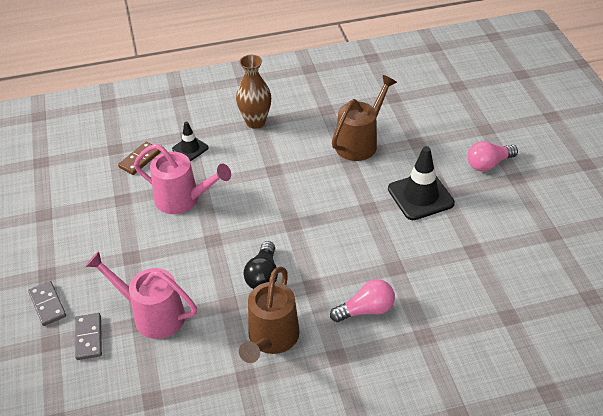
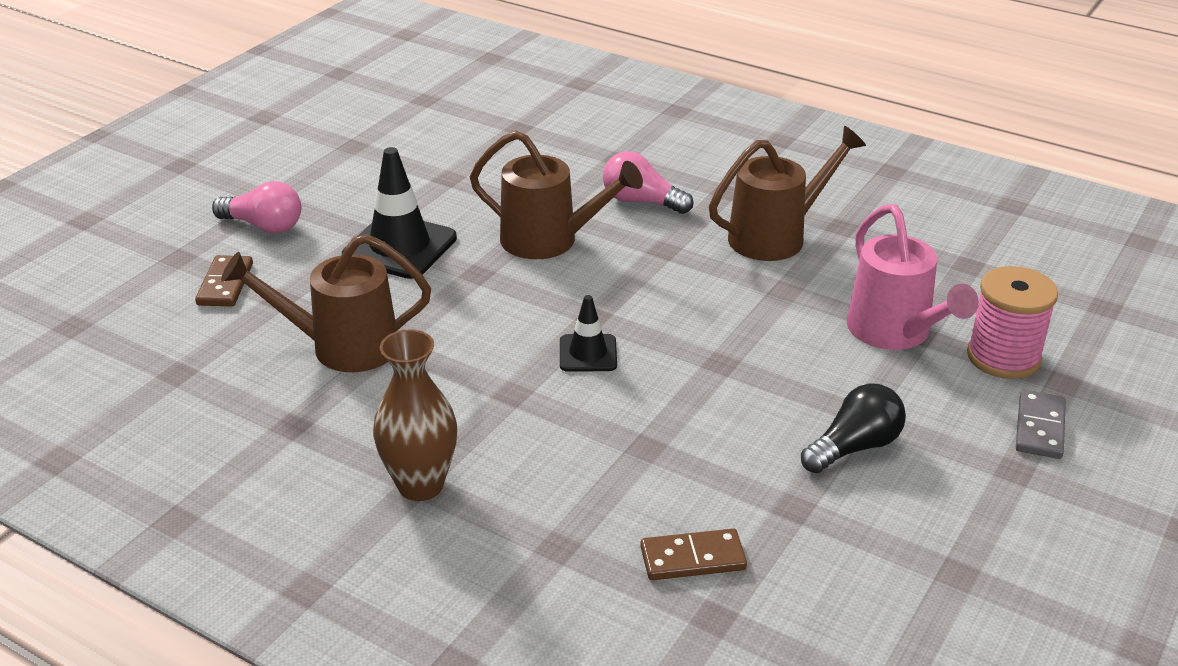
camera: 135 degrees left, 10 degrees down
grey domino [75,313,102,360] -> pink spool [967,266,1058,379]
pink watering can [134,144,231,214] -> none
black traffic cone [172,122,208,161] -> black traffic cone moved to [560,295,617,372]
black light bulb [243,241,278,289] -> black light bulb moved to [801,383,906,473]
none -> brown domino [195,255,253,306]
none -> brown watering can [470,131,643,259]

